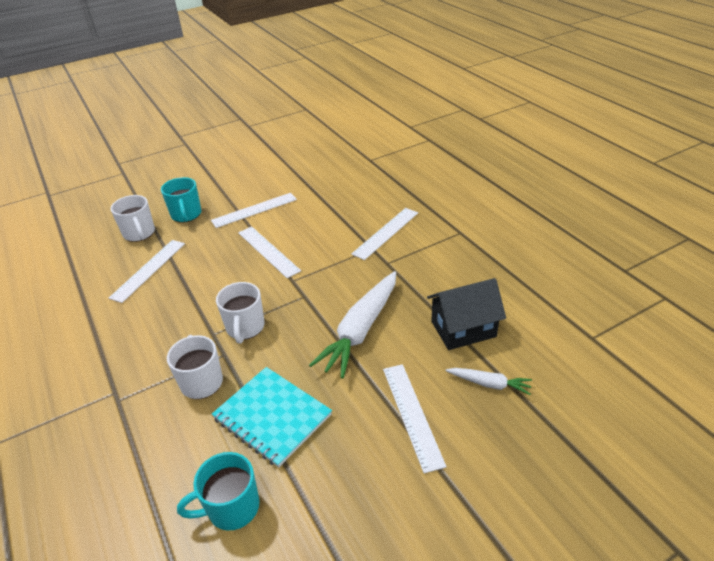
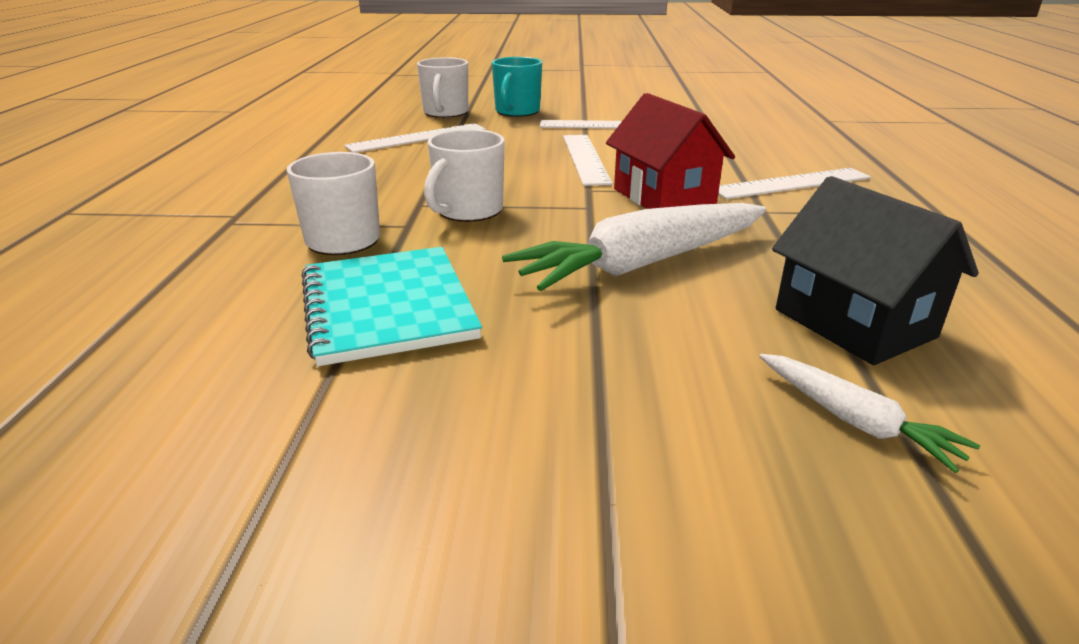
camera: 30 degrees right, 10 degrees down
turquoise mug [177,452,260,531] -> none
white ruler [383,364,447,473] -> none
black house [427,278,506,350] -> black house turned 45 degrees clockwise [772,176,979,365]
none -> red house [606,93,735,209]

